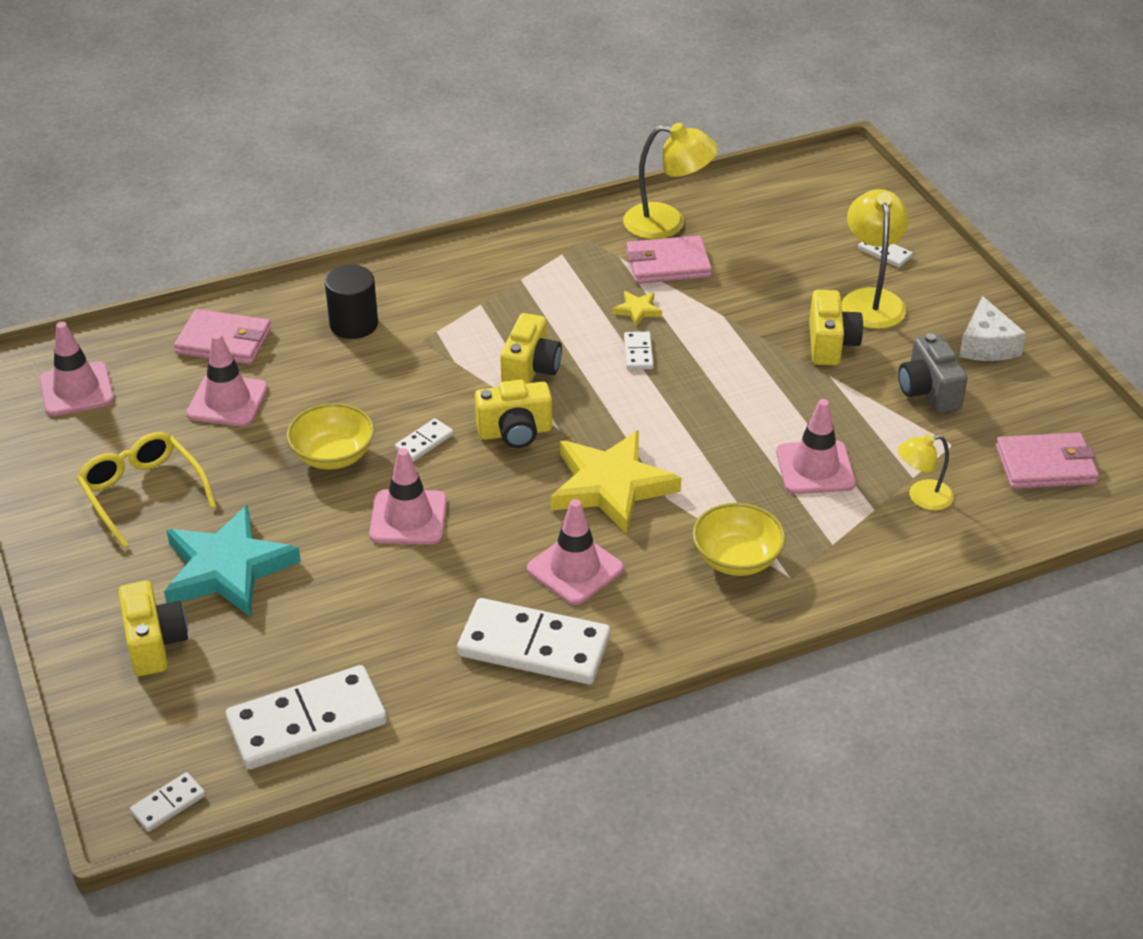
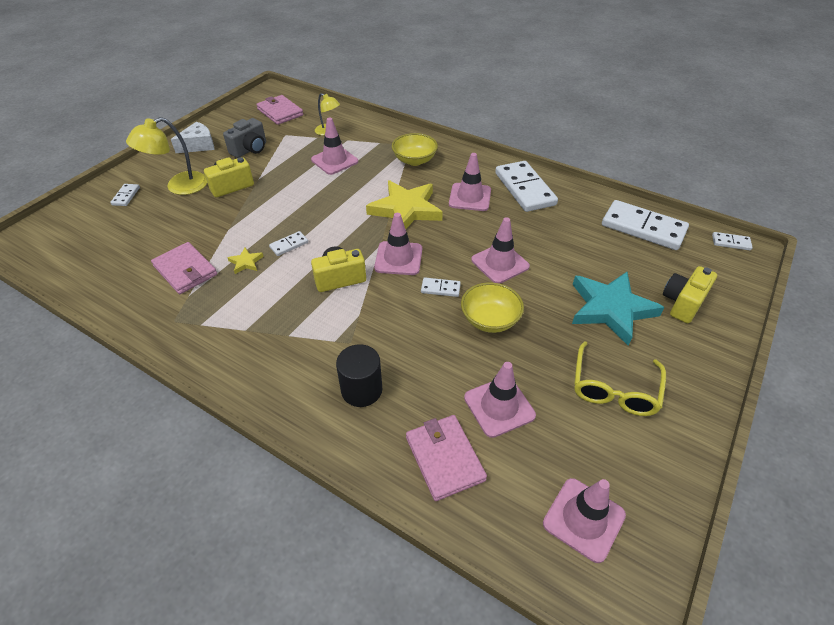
camera: 125 degrees left, 5 degrees up
yellow camera [475,380,552,448] -> pink traffic cone [374,213,422,275]
yellow lamp [623,123,718,239] -> none

